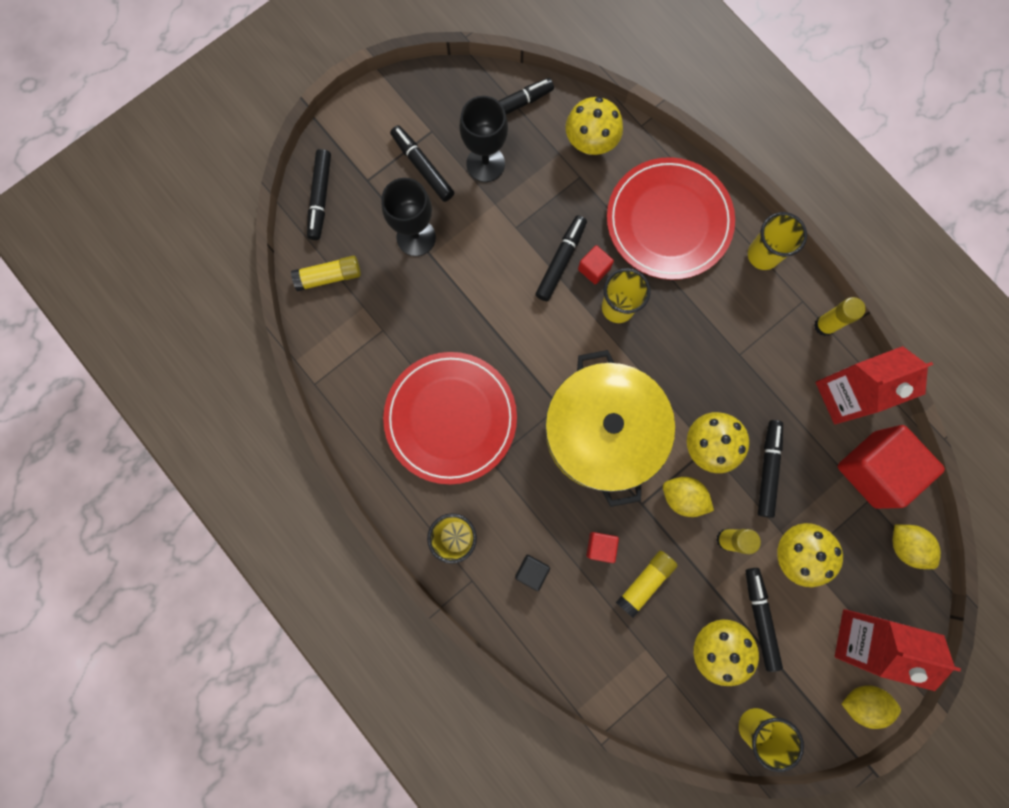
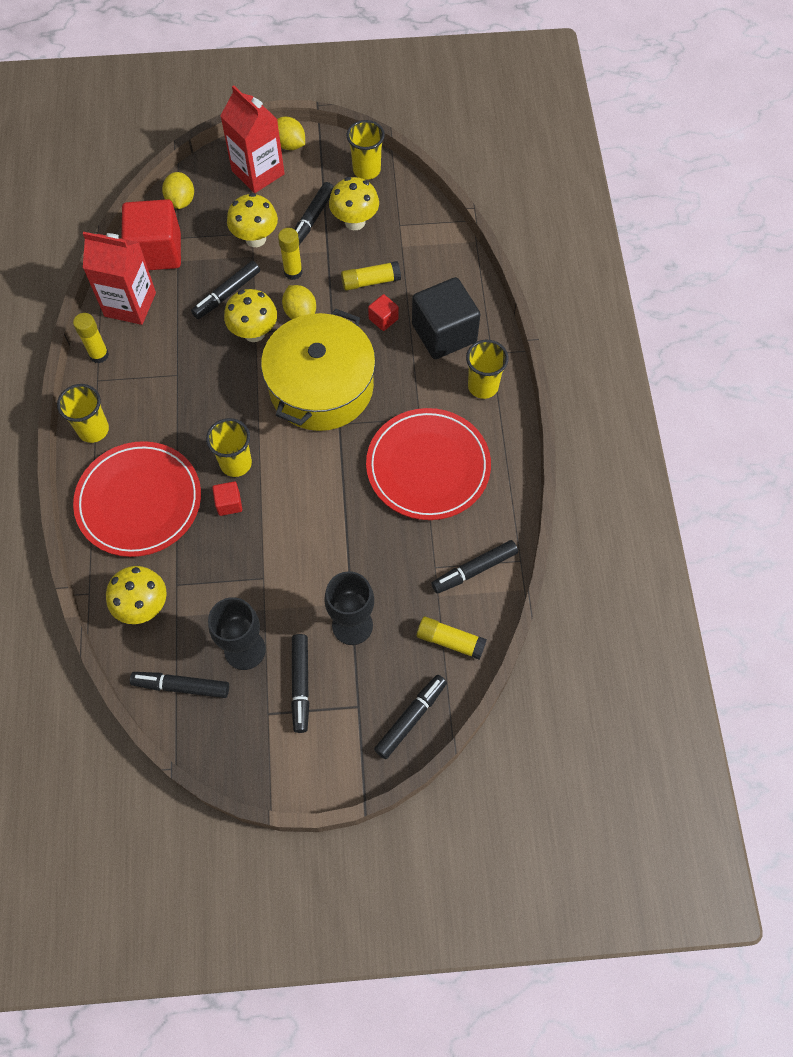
camera: 145 degrees left, 15 degrees down
black cube [515,555,550,591] -> black cube [412,277,480,359], size x2.26
black marker [535,215,587,301] -> black marker moved to [431,540,518,594]

